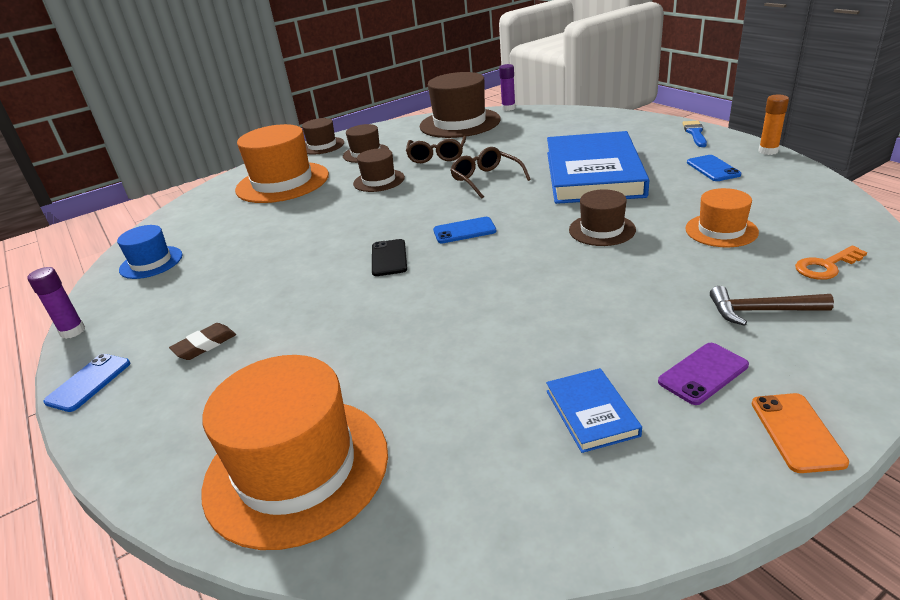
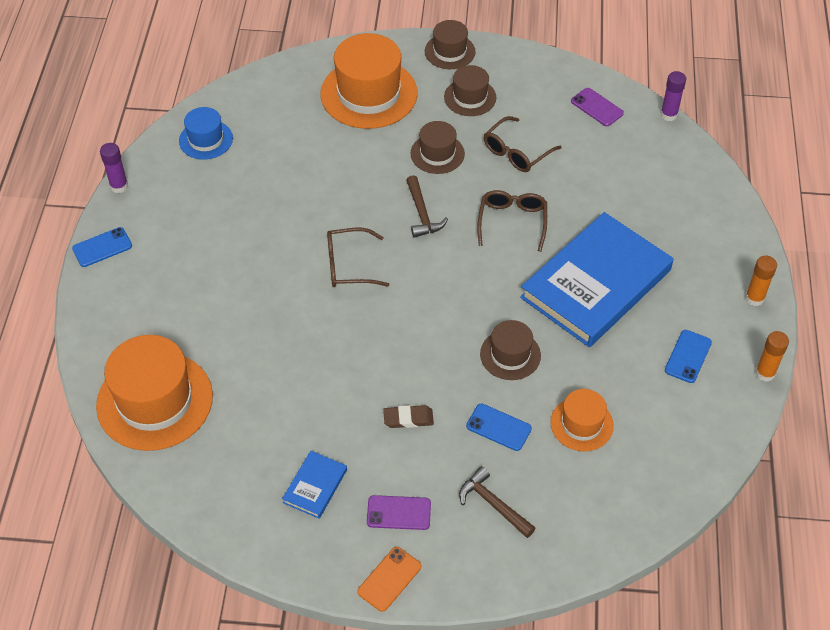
camera: 35 degrees right, 20 degrees up
brown eraser [169,323,236,360] -> brown eraser moved to [383,405,434,428]
black phone [372,239,407,276] -> brown glasses [327,228,389,287]
brown hat [420,72,501,138] -> purple phone [571,88,624,126]
blue phone [433,217,496,243] -> blue phone moved to [466,404,532,451]
blue brush [682,121,707,147] -> orange glue stick [745,256,777,306]
orange key [795,246,867,280] -> none
none -> brown hammer [406,175,448,238]

